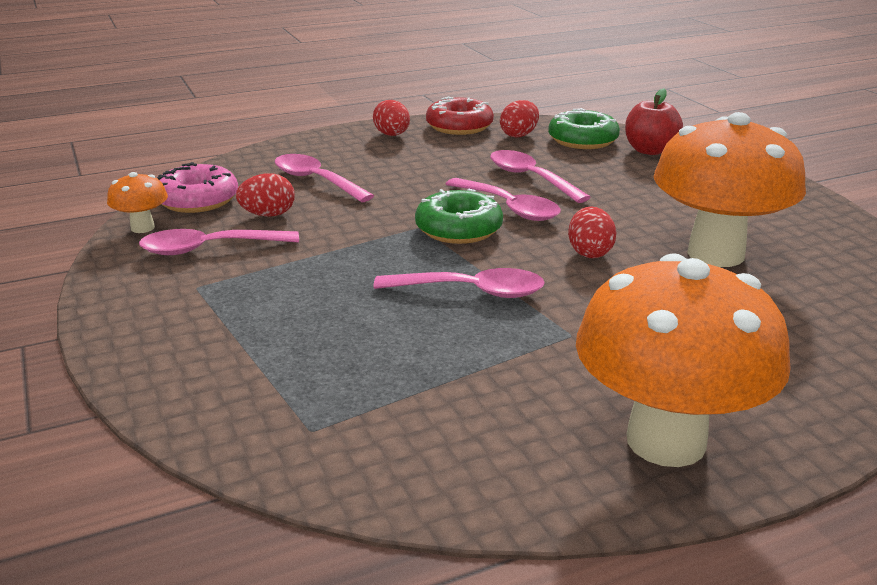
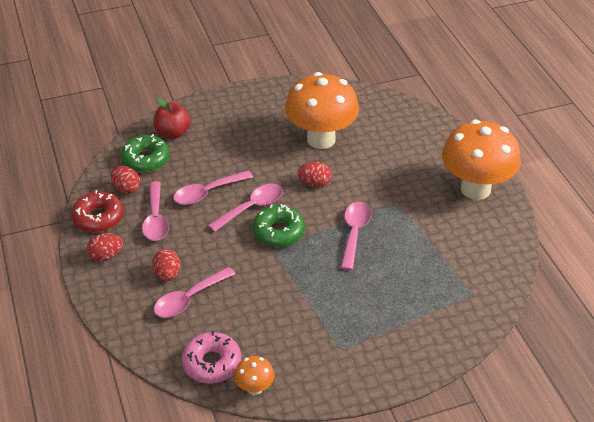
camera: 85 degrees left, 15 degrees up
pink spoon [139,229,299,255] -> pink spoon moved to [142,181,169,241]
red egg [236,173,295,217] -> red egg moved to [152,249,180,281]

